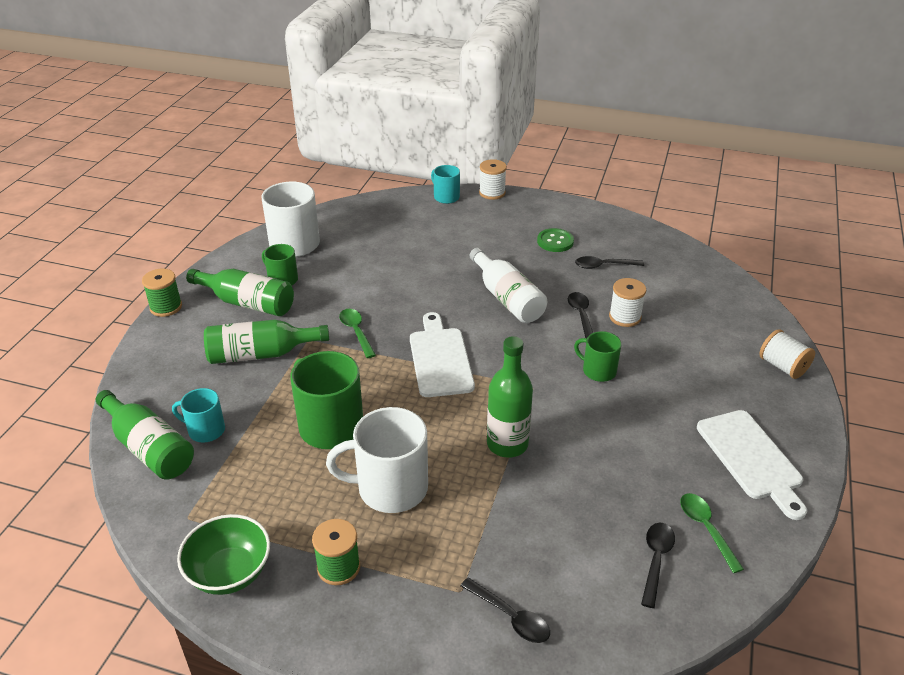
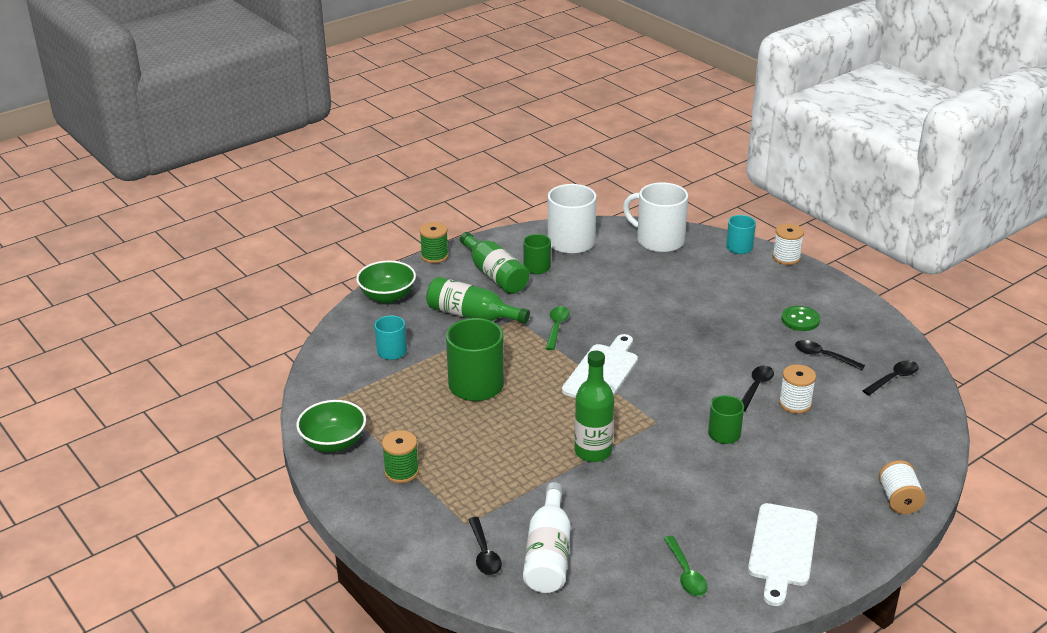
camera: 35 degrees right, 5 degrees down
green bottle [96,390,194,479] -> none
white mug [326,407,428,513] -> white mug moved to [623,182,688,253]
white bottle [470,248,547,323] -> white bottle moved to [523,482,571,593]
black spoon [641,523,675,608] -> black spoon moved to [862,361,918,395]
green spoon [680,493,744,573] -> green spoon turned 150 degrees clockwise [664,536,707,596]
none -> green bowl [356,261,416,303]

